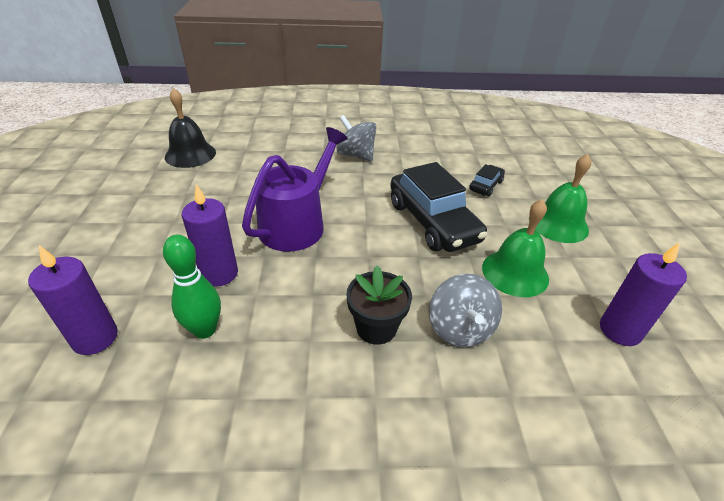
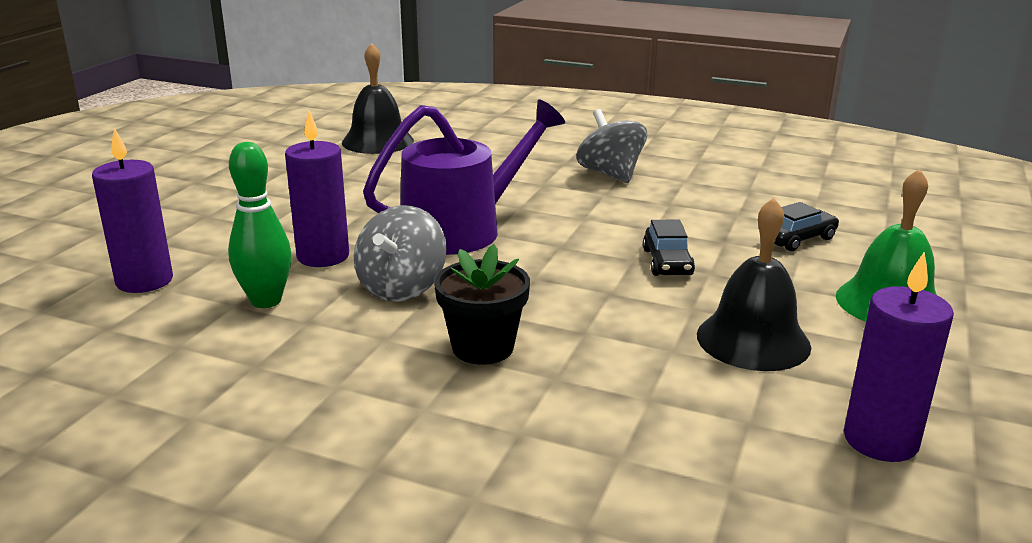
camera: 25 degrees right, 15 degrees down
black car [390,162,487,252] -> black car [643,220,695,276], size x0.47
grey spinning top [429,274,502,348] -> grey spinning top moved to [354,205,447,302]
green bell [482,199,549,297] -> black bell [697,198,811,371]

